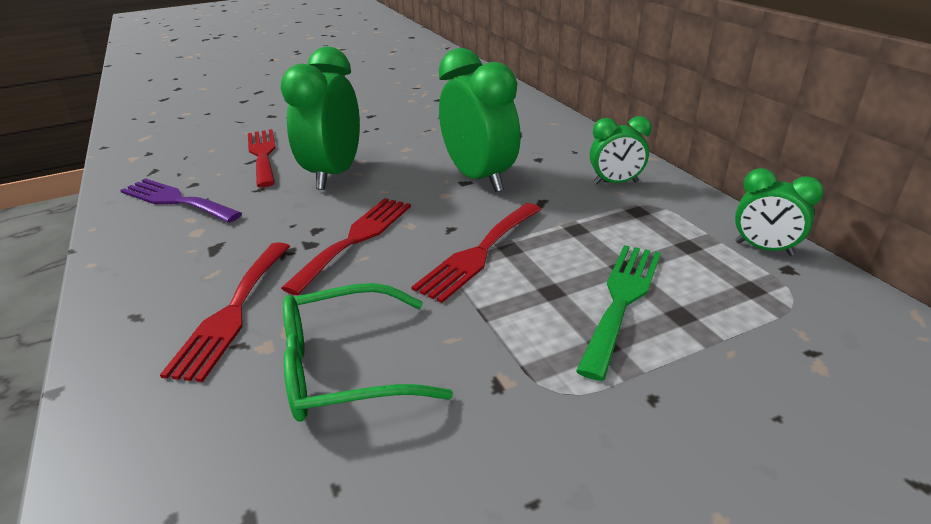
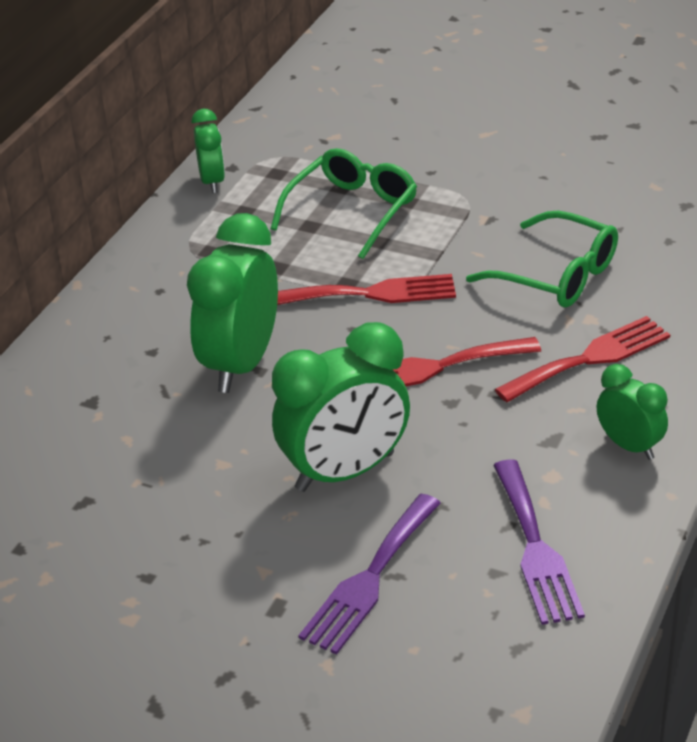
camera: 130 degrees left, 5 degrees up
red fork [248,129,276,187] -> purple fork [298,494,441,655]
green fork [576,245,661,381] -> green glasses [271,148,417,259]
green clock [590,116,652,185] -> green clock moved to [597,364,668,460]

